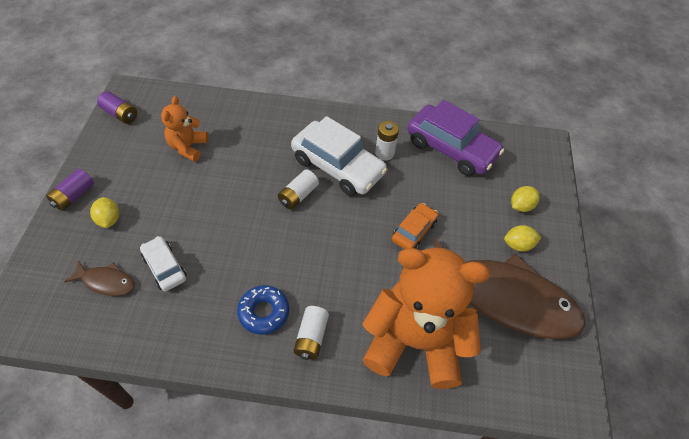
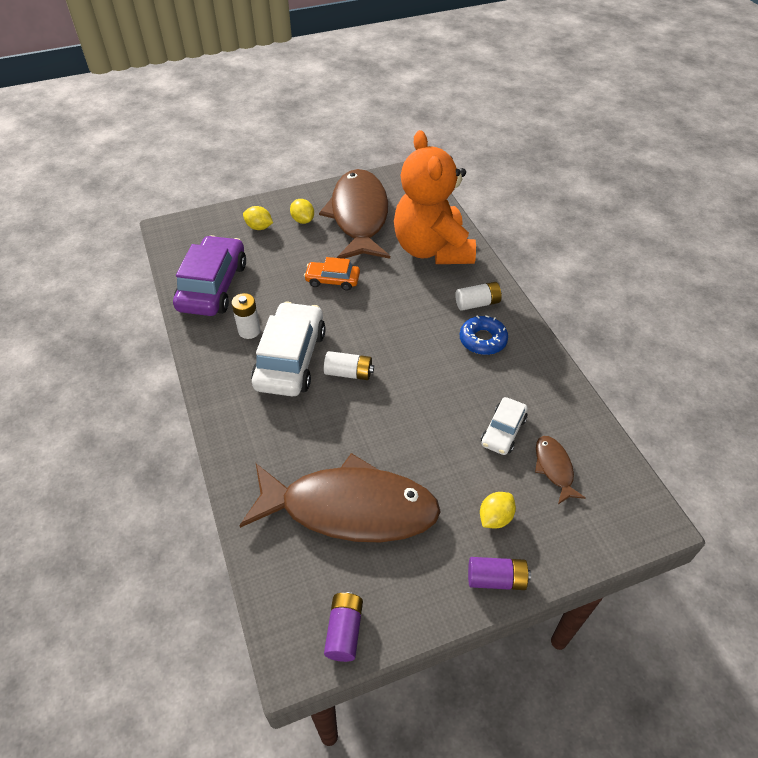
camera: 115 degrees left, 5 degrees down
orange teddy bear [161,96,208,162] -> brown fish [239,453,441,542]

